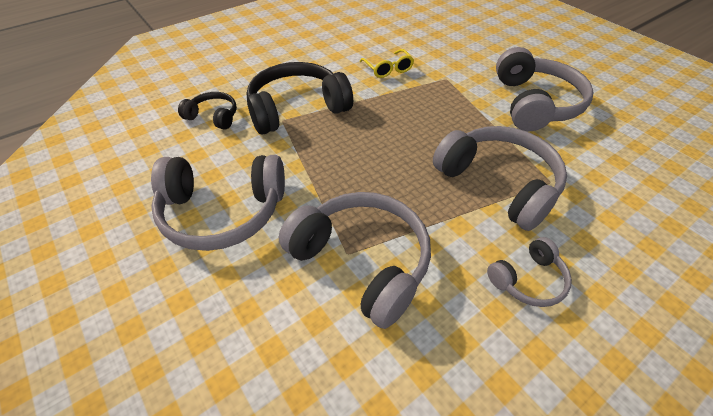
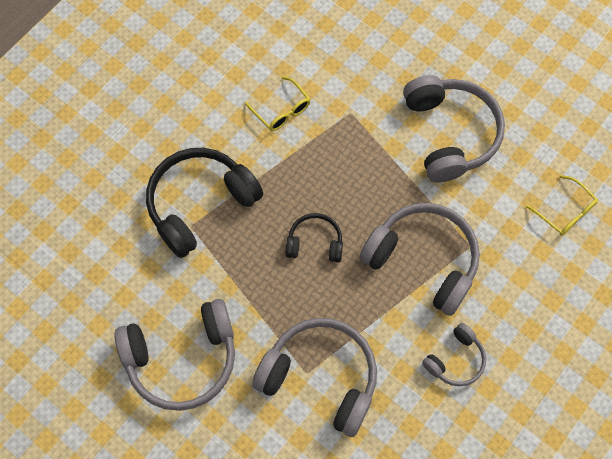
camera: 15 degrees left, 20 degrees up
black headphones [178,92,237,130] -> black headphones moved to [285,213,343,262]
none -> yellow glasses [526,175,598,236]

